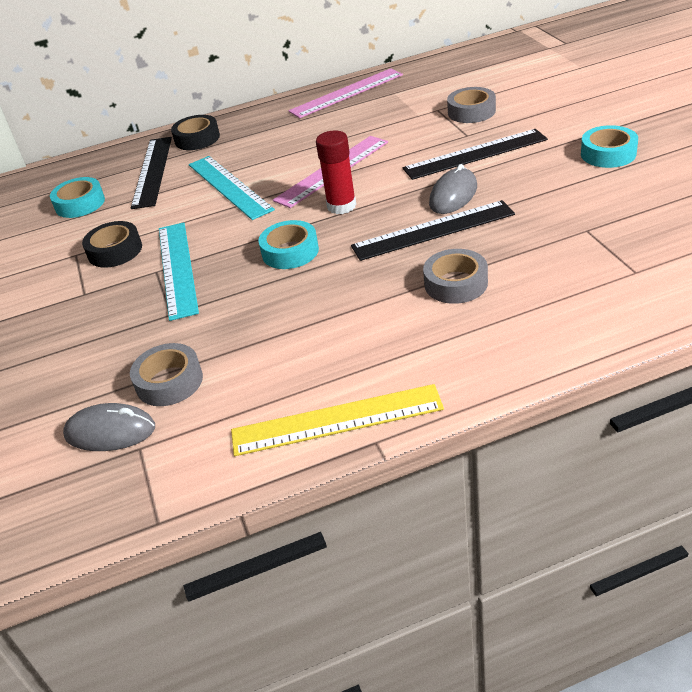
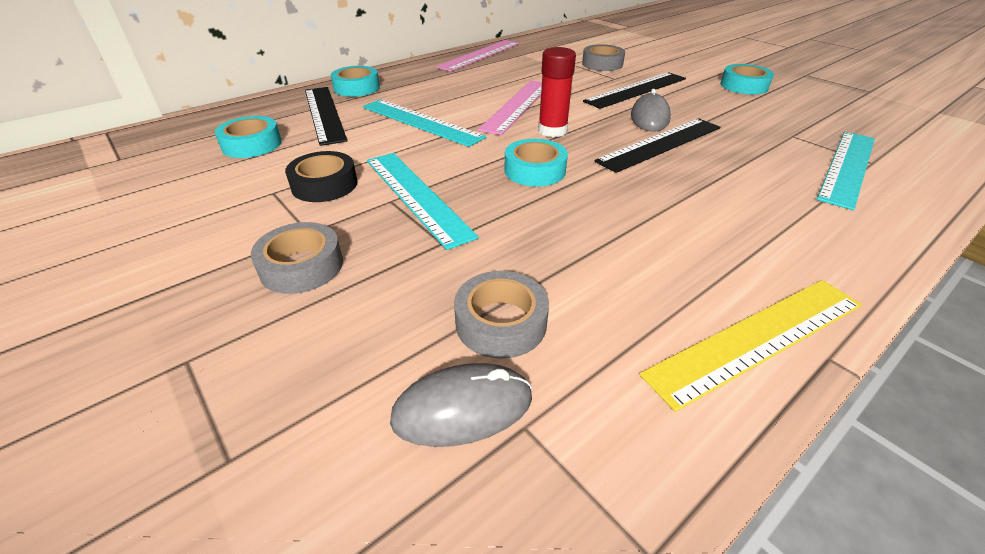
camera: 25 degrees left, 0 degrees up
black tape [171,115,220,150] -> turquoise tape [331,66,380,97]
grey tape [423,249,488,304] -> grey tape moved to [251,222,343,294]
none -> turquoise ruler [817,132,875,210]

